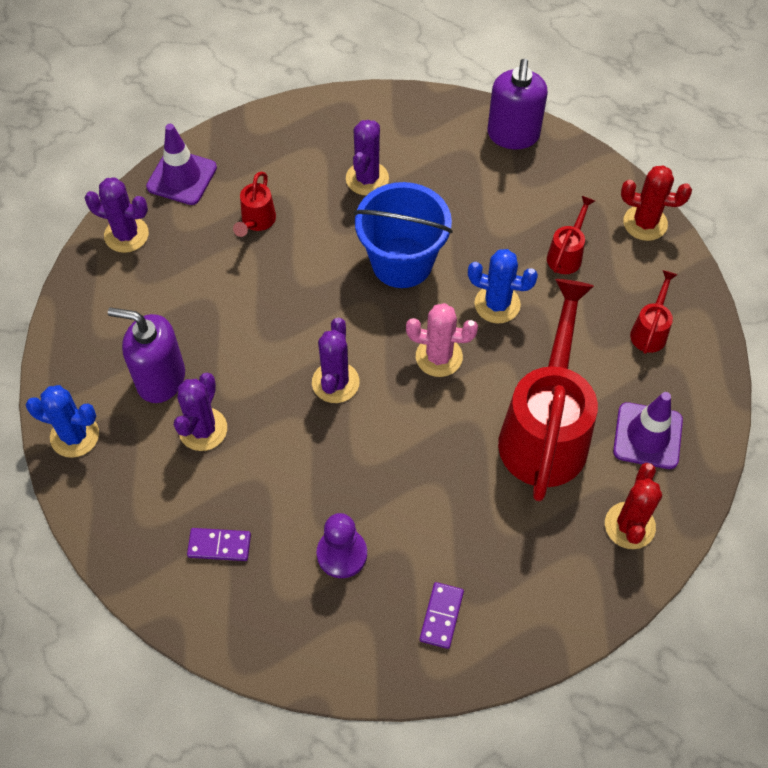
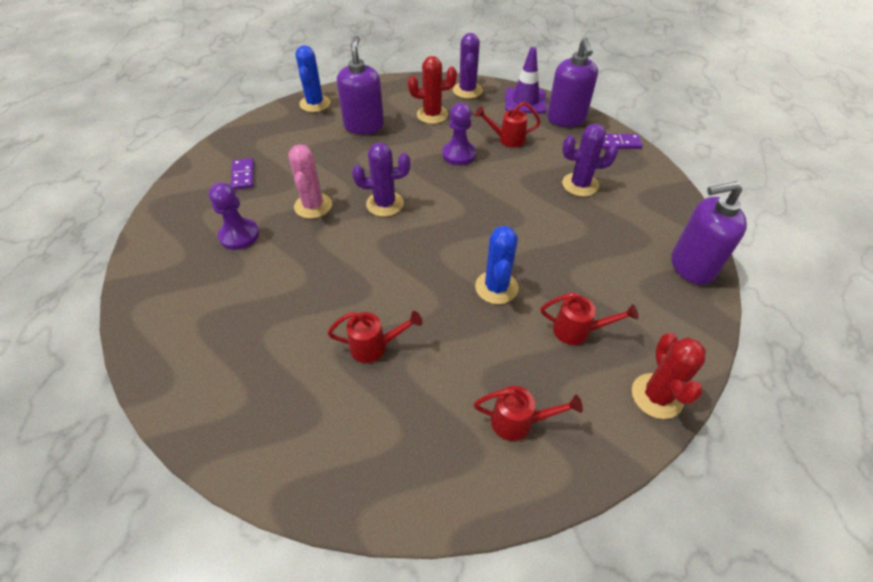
camera: 75 degrees right, 10 degrees down
purple cactus [174,373,227,451] -> none
blue bucket [354,182,453,288] -> none
pink cactus [406,303,478,377] -> pink cactus moved to [288,144,332,219]
purple domino [420,582,464,649] -> purple domino moved to [602,134,643,149]
red watering can [498,279,598,501] -> red watering can [327,311,422,363], size x0.43
red cactus [605,463,662,549] -> red cactus moved to [408,56,457,124]
purple traffic cone [613,392,683,469] -> none
none -> purple pawn [442,103,476,165]
none -> purple soap dispenser [547,38,598,127]

